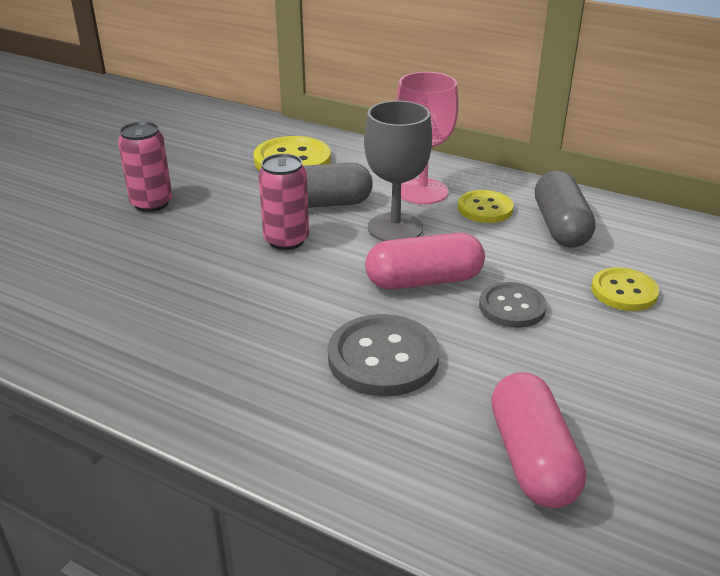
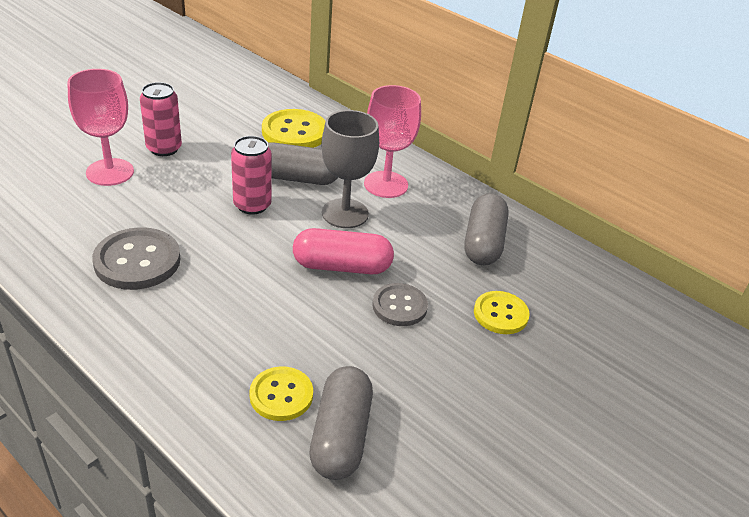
camera: 10 degrees right, 5 degrees up
grey button [328,314,440,397] -> grey button moved to [92,227,180,290]
yellow button [458,190,514,223] -> yellow button moved to [249,366,313,421]
pink capsule [491,372,586,508] -> grey capsule [309,366,373,480]
none -> pink goblet [67,69,134,186]

